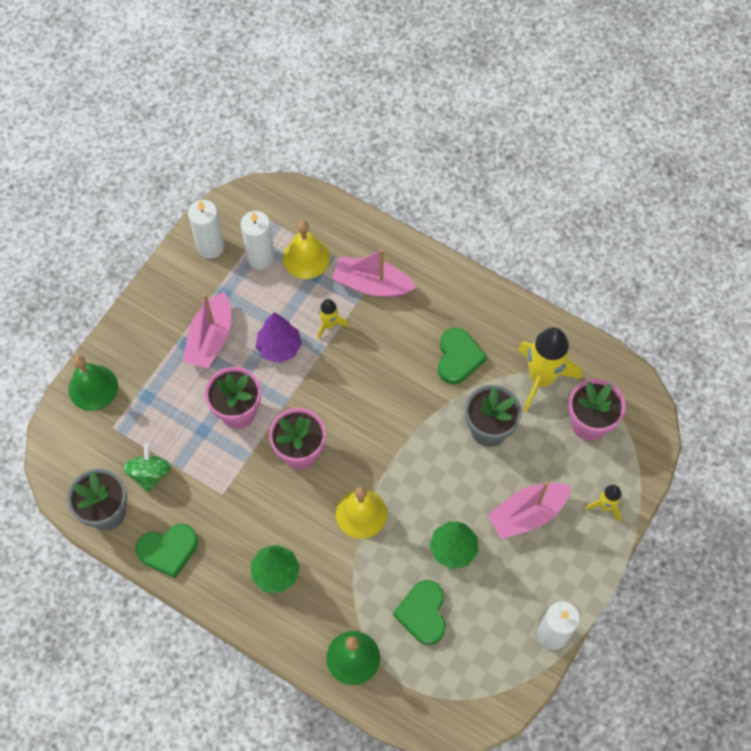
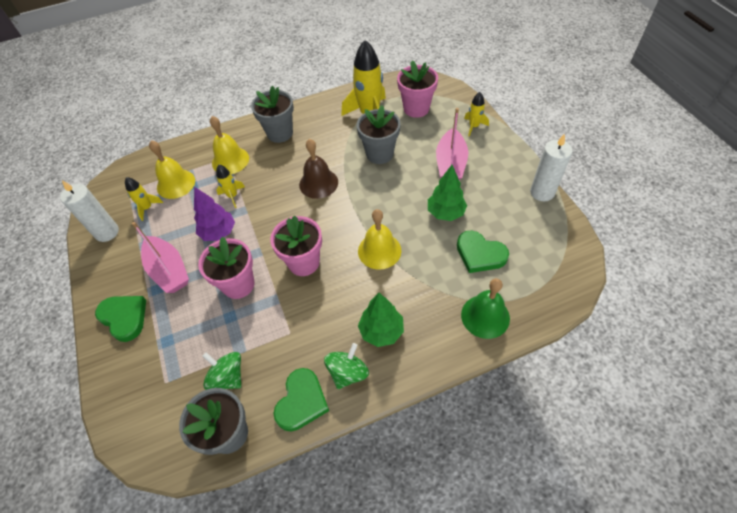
camera: 50 degrees left, 10 degrees down
green bell [69,355,118,411] -> none
white candle [241,211,275,269] -> yellow rocket [125,177,163,221]
pink boat [332,248,416,297] -> yellow bell [210,116,249,174]
green heart [438,328,487,384] -> green heart moved to [95,296,146,342]
none -> grey flower pot [251,86,294,143]
none -> brown bell [299,139,338,199]
none -> green spinning top [324,343,369,389]

